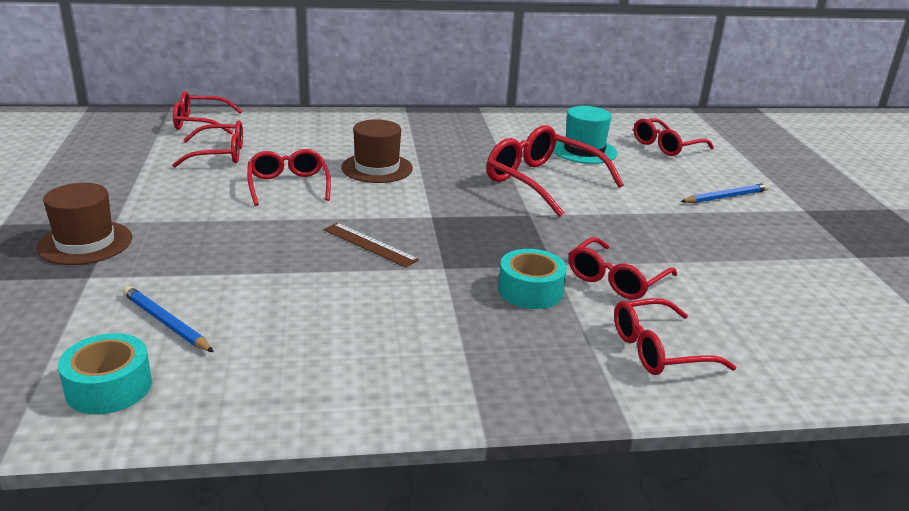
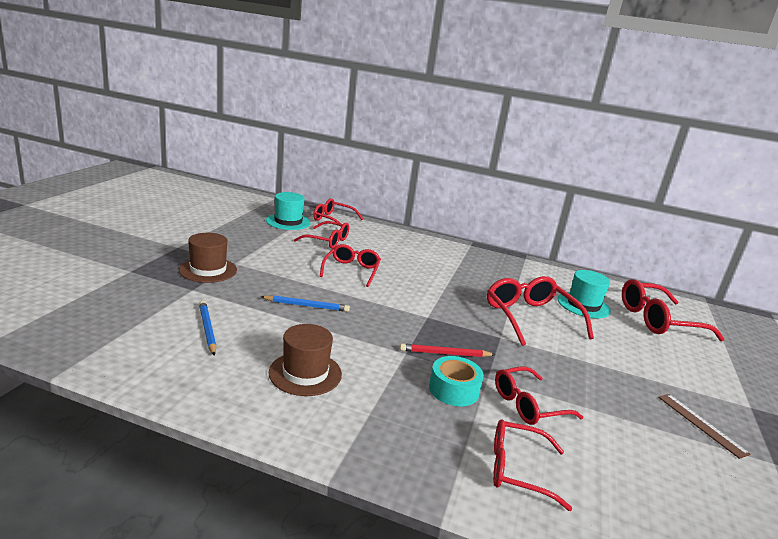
camera: 25 degrees right, 5 degrees down
turquoise tape [58,333,152,415] -> none
brown ruler [323,223,419,268] -> brown ruler moved to [658,394,750,459]
brown hat [341,119,413,183] -> brown hat moved to [269,324,342,396]
red glasses [634,118,714,156] -> red glasses [622,279,724,341], size x1.53
blue pencil [680,183,769,203] -> blue pencil moved to [261,295,350,312]
none -> turquoise hat [266,192,311,230]
none -> red pencil [399,343,496,357]

